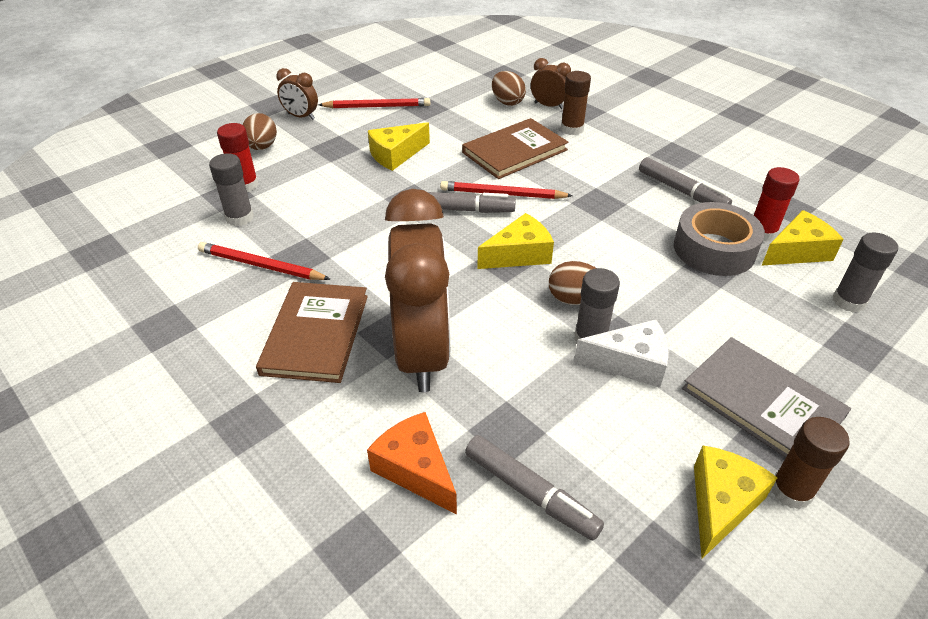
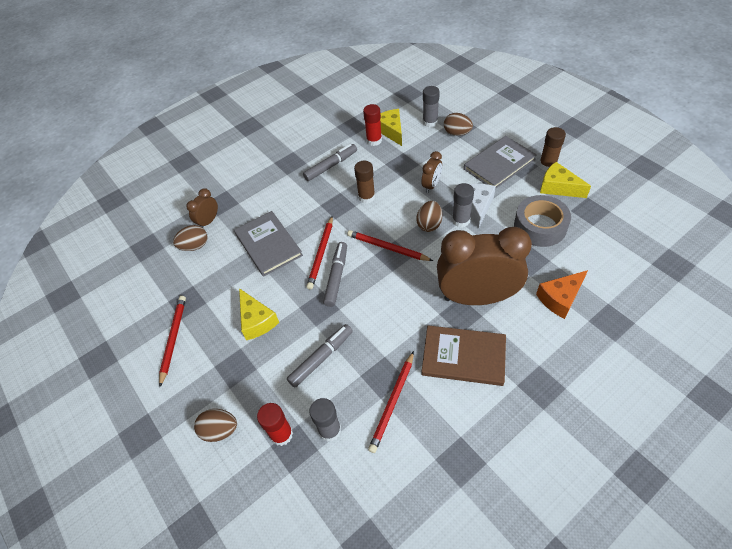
camera: 80 degrees left, 10 degrees up
brown clock [276,68,318,120] -> brown clock moved to [422,151,442,193]
brown book [462,118,569,179] -> grey book [234,211,303,277]
grey marker [465,435,604,541] -> grey marker moved to [287,324,353,388]
yellow cheese [477,213,554,269] -> red pencil [347,230,433,261]
brown glue stick [561,71,591,135] -> brown glue stick moved to [354,161,375,203]
grey tape [674,202,765,276] -> grey tape moved to [514,195,571,247]
none -> brown egg [444,113,473,136]

